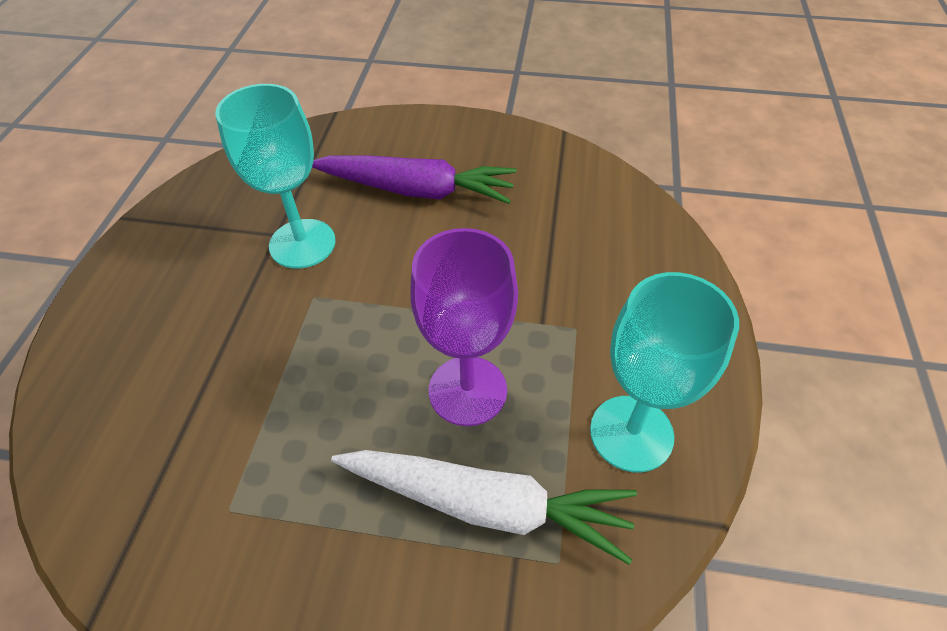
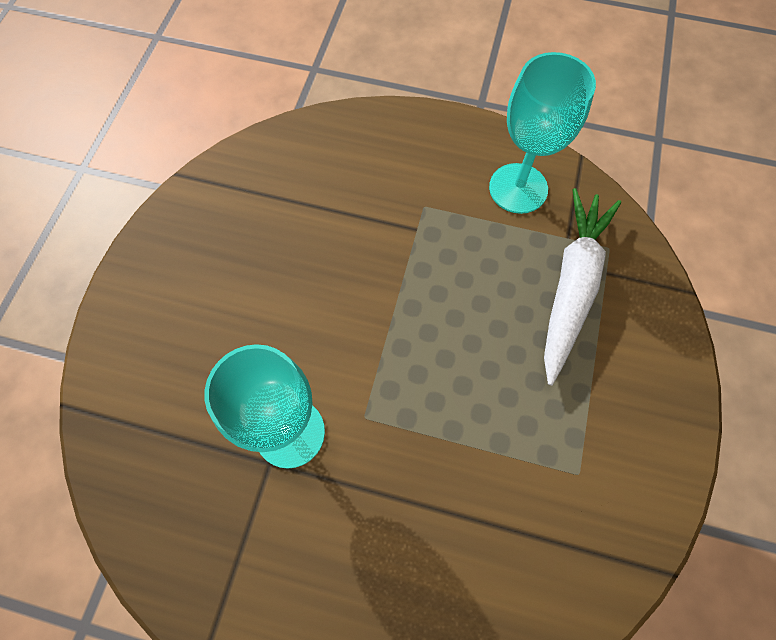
camera: 85 degrees left, 15 degrees up
purple carrot [312,155,517,204] -> none
purple goblet [410,228,518,426] -> none

